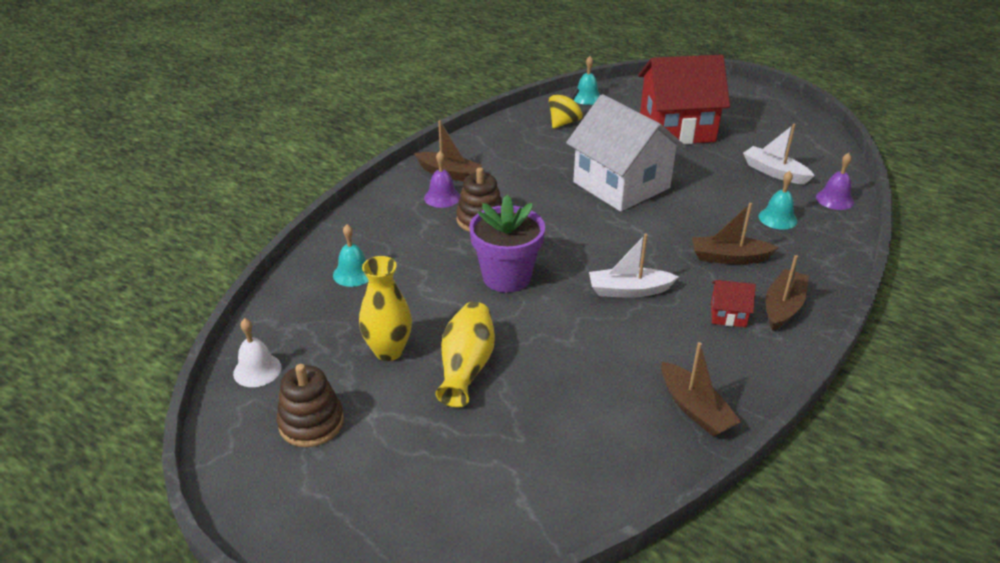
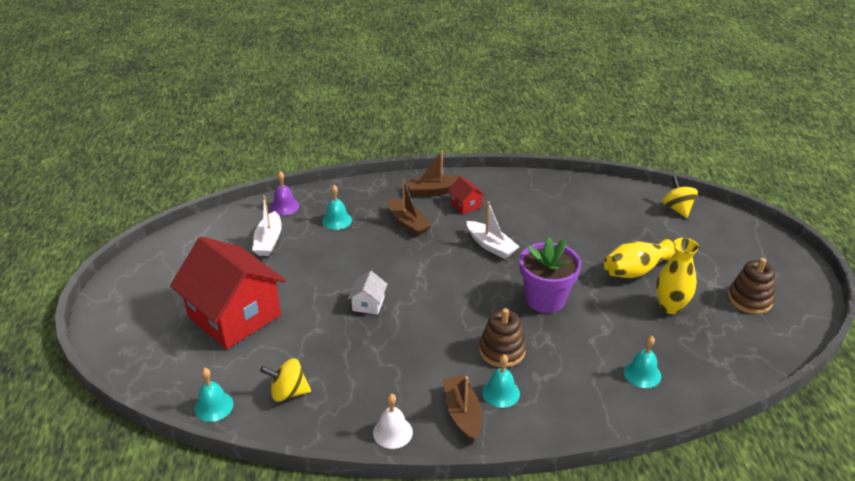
camera: 130 degrees left, 0 degrees up
white bell [233,318,281,387] -> white bell moved to [373,394,413,449]
purple bell [424,151,461,208] -> turquoise bell [482,354,520,408]
white house [566,94,686,212] -> white house [348,271,387,315], size x0.40
brown boat [661,342,741,437] -> none
none -> yellow spinning top [662,176,698,218]

